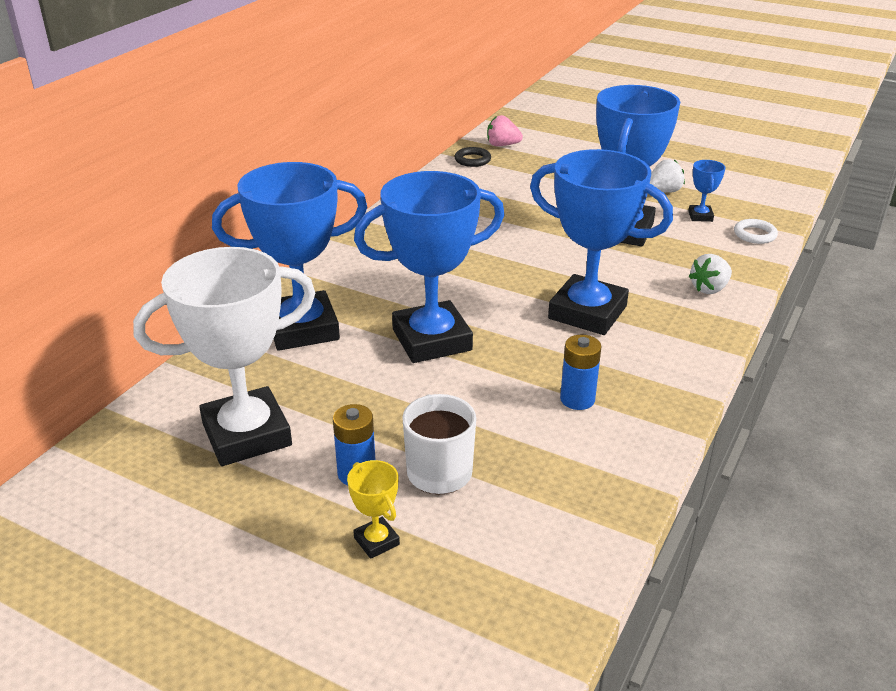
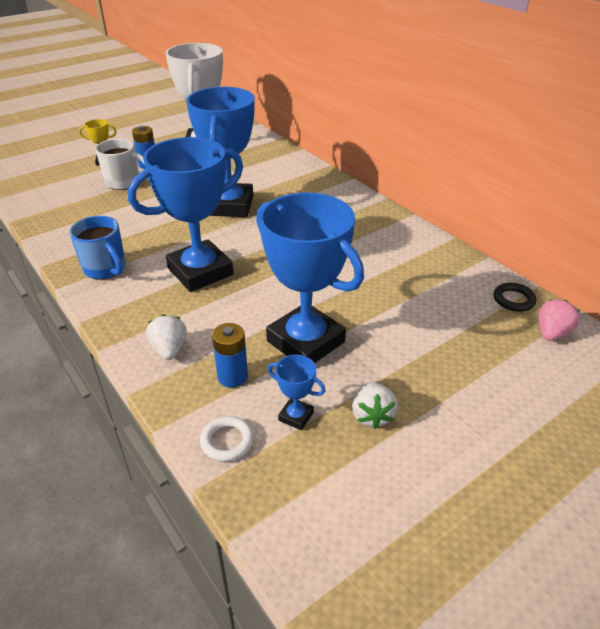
camera: 115 degrees right, 5 degrees up
blue trophy [212,162,367,351] -> none
blue battery [560,335,602,410] -> blue battery moved to [212,323,248,388]
none -> blue mug [69,216,126,279]

